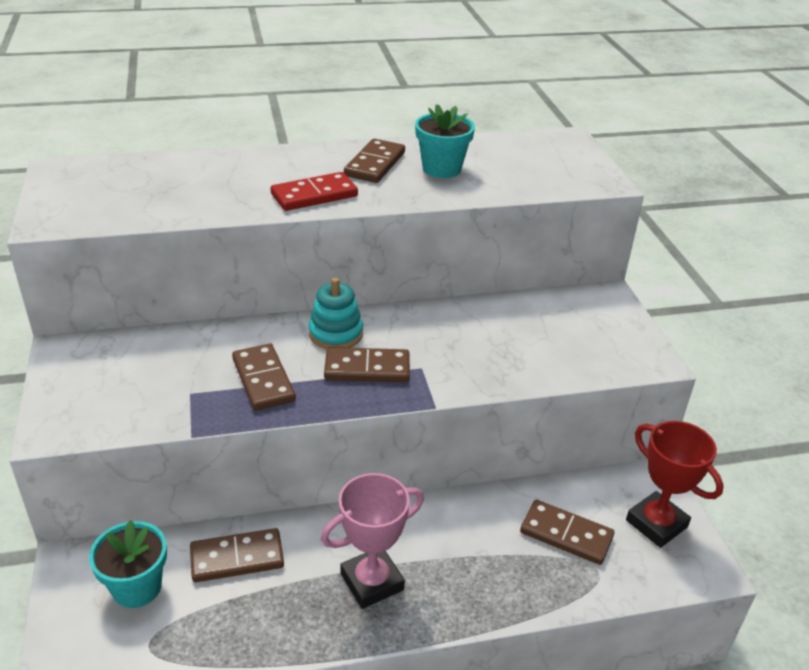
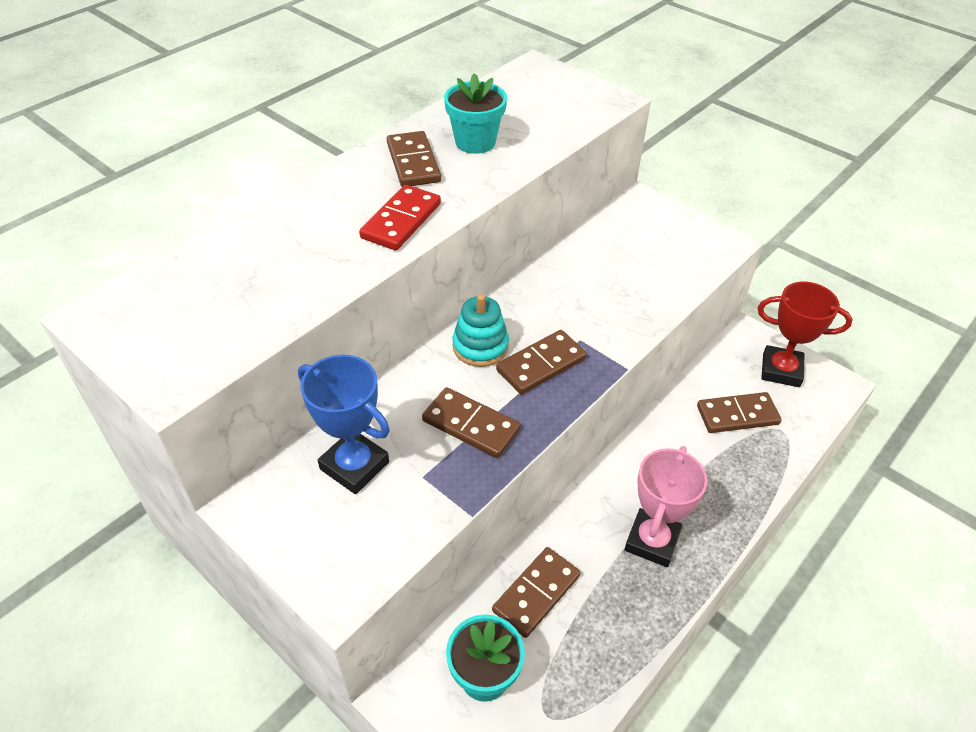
camera: 35 degrees left, 10 degrees up
none -> blue trophy [298,355,390,494]

